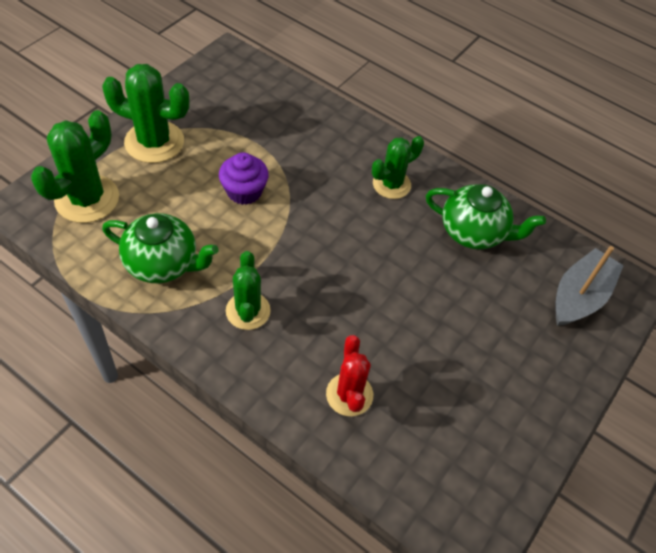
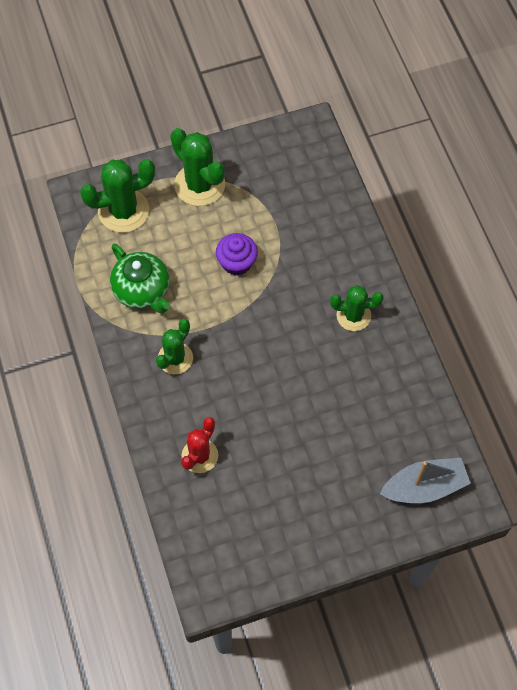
camera: 40 degrees right, 10 degrees up
green teapot [426,184,546,250] -> none

